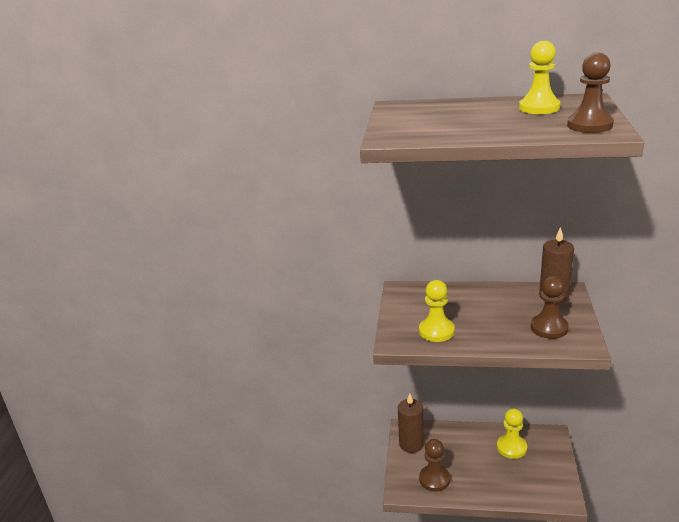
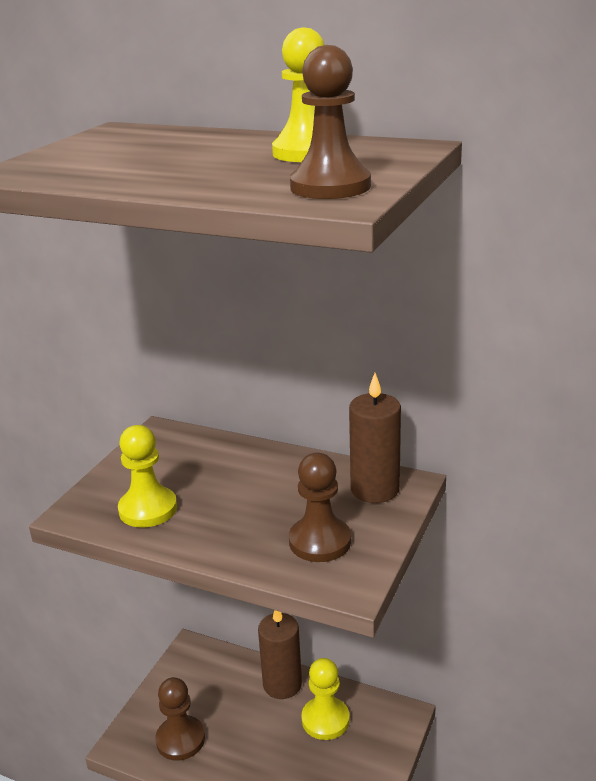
camera: 15 degrees right, 0 degrees up
brown candle [398,393,424,453] -> brown candle moved to [258,610,302,699]

